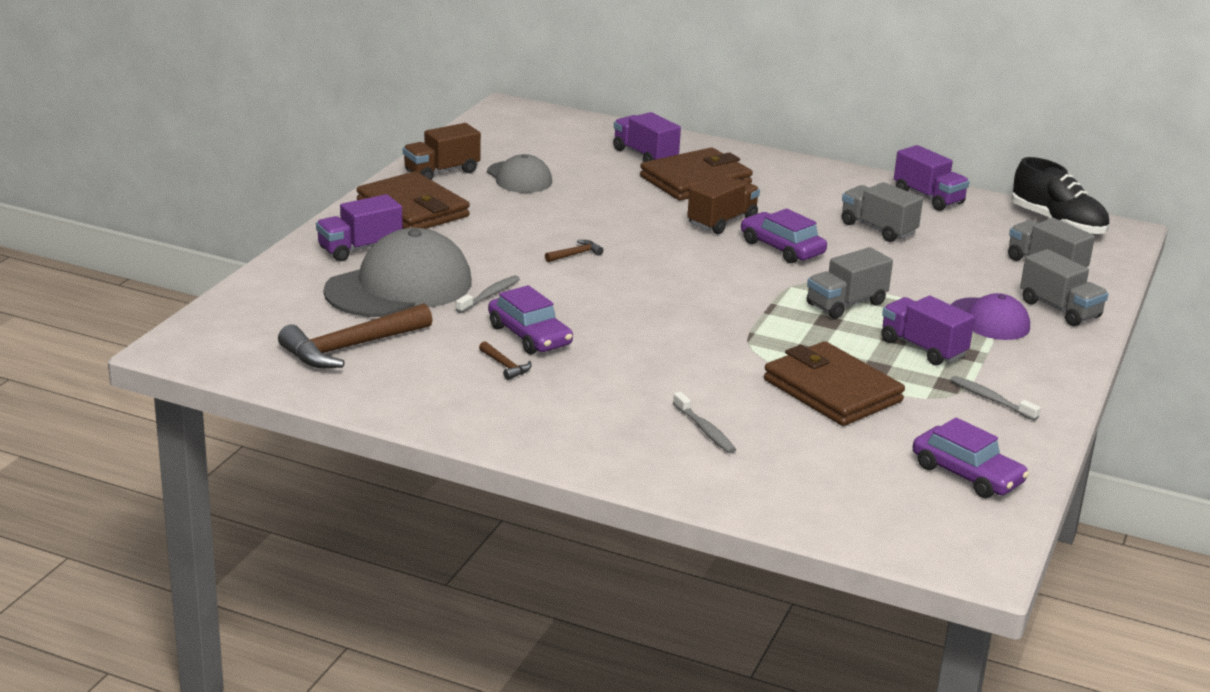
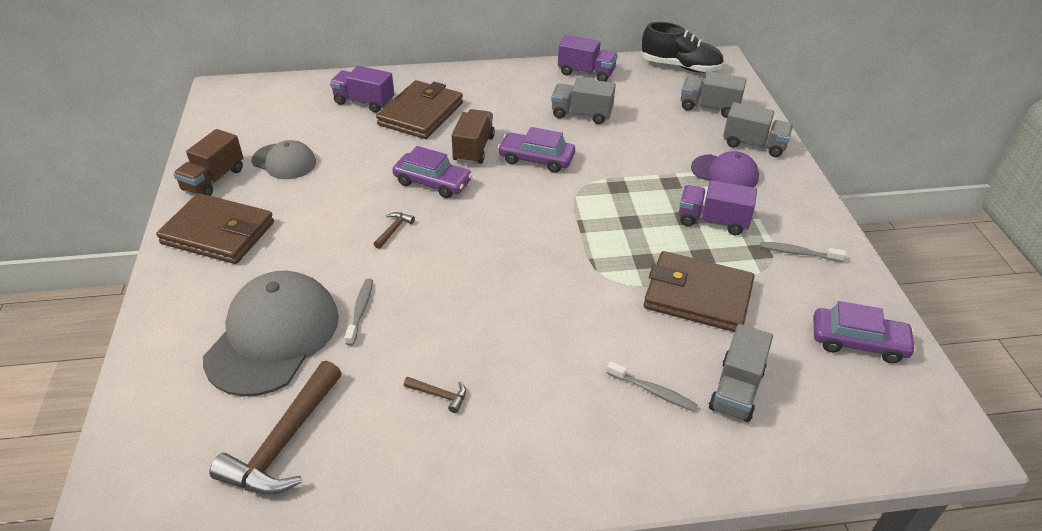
camera: 30 degrees left, 15 degrees up
purple truck [316,194,402,261] -> none
purple car [488,285,573,354] -> purple car moved to [393,146,472,198]
grey truck [807,247,893,319] -> grey truck moved to [709,324,773,422]

